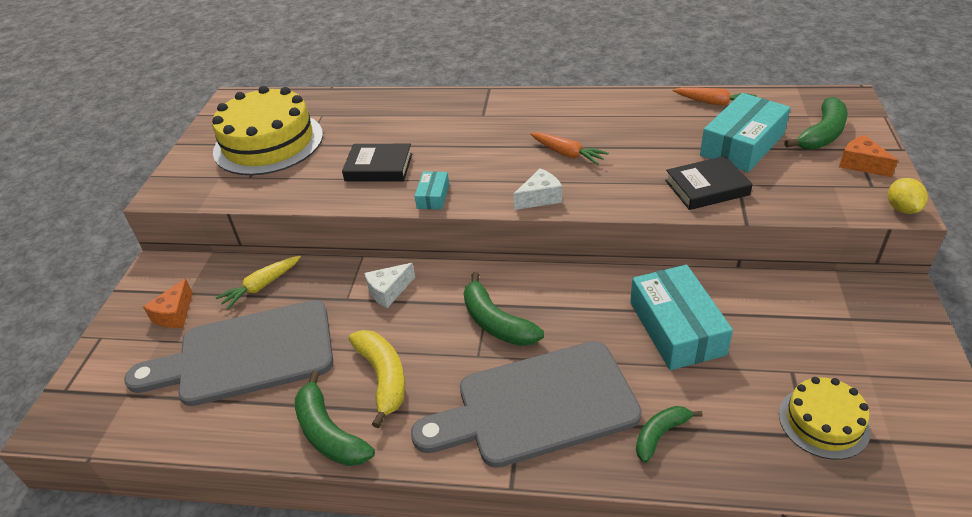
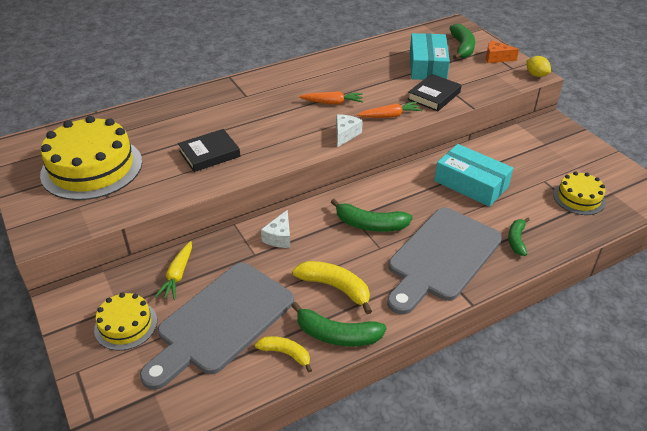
camera: 40 degrees left, 0 degrees up
orange cheese [143,279,193,328] -> yellow cake [94,292,157,351]
turquoise box [415,171,449,209] -> none
orange carrot [673,87,757,106] -> orange carrot moved to [357,102,422,118]
none -> yellow banana [255,336,312,372]

